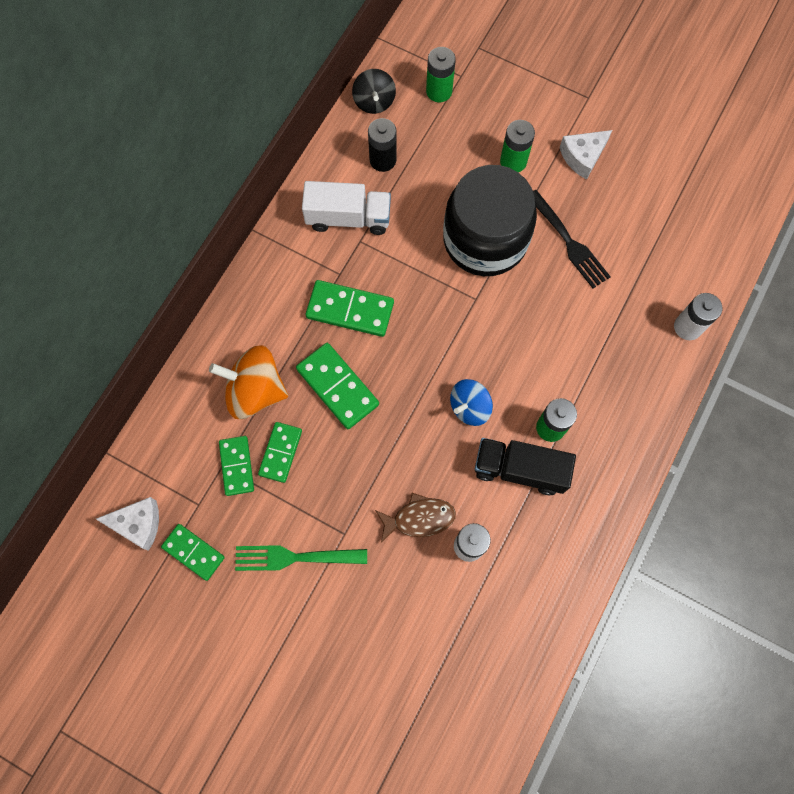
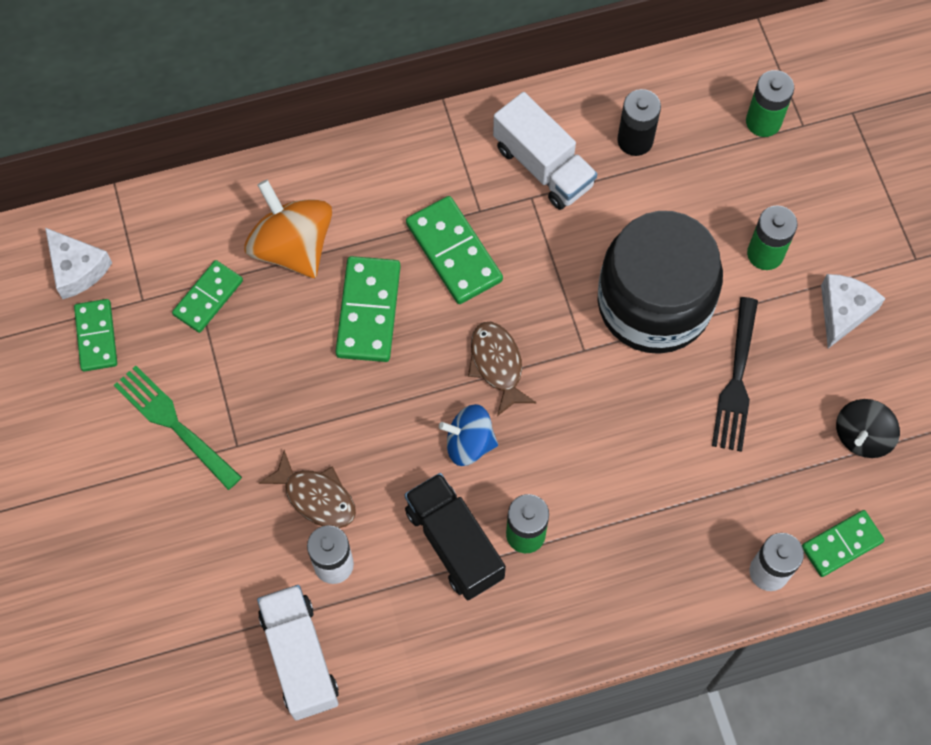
camera: 45 degrees right, 5 degrees down
green domino [258,422,302,483] -> green domino moved to [802,510,884,577]
black spinning top [352,69,396,114] -> black spinning top moved to [836,399,900,458]
white cheese [560,130,612,180] -> white cheese turned 105 degrees clockwise [821,274,885,349]
none -> white truck [257,585,339,721]
none -> brown fish [468,322,537,416]

